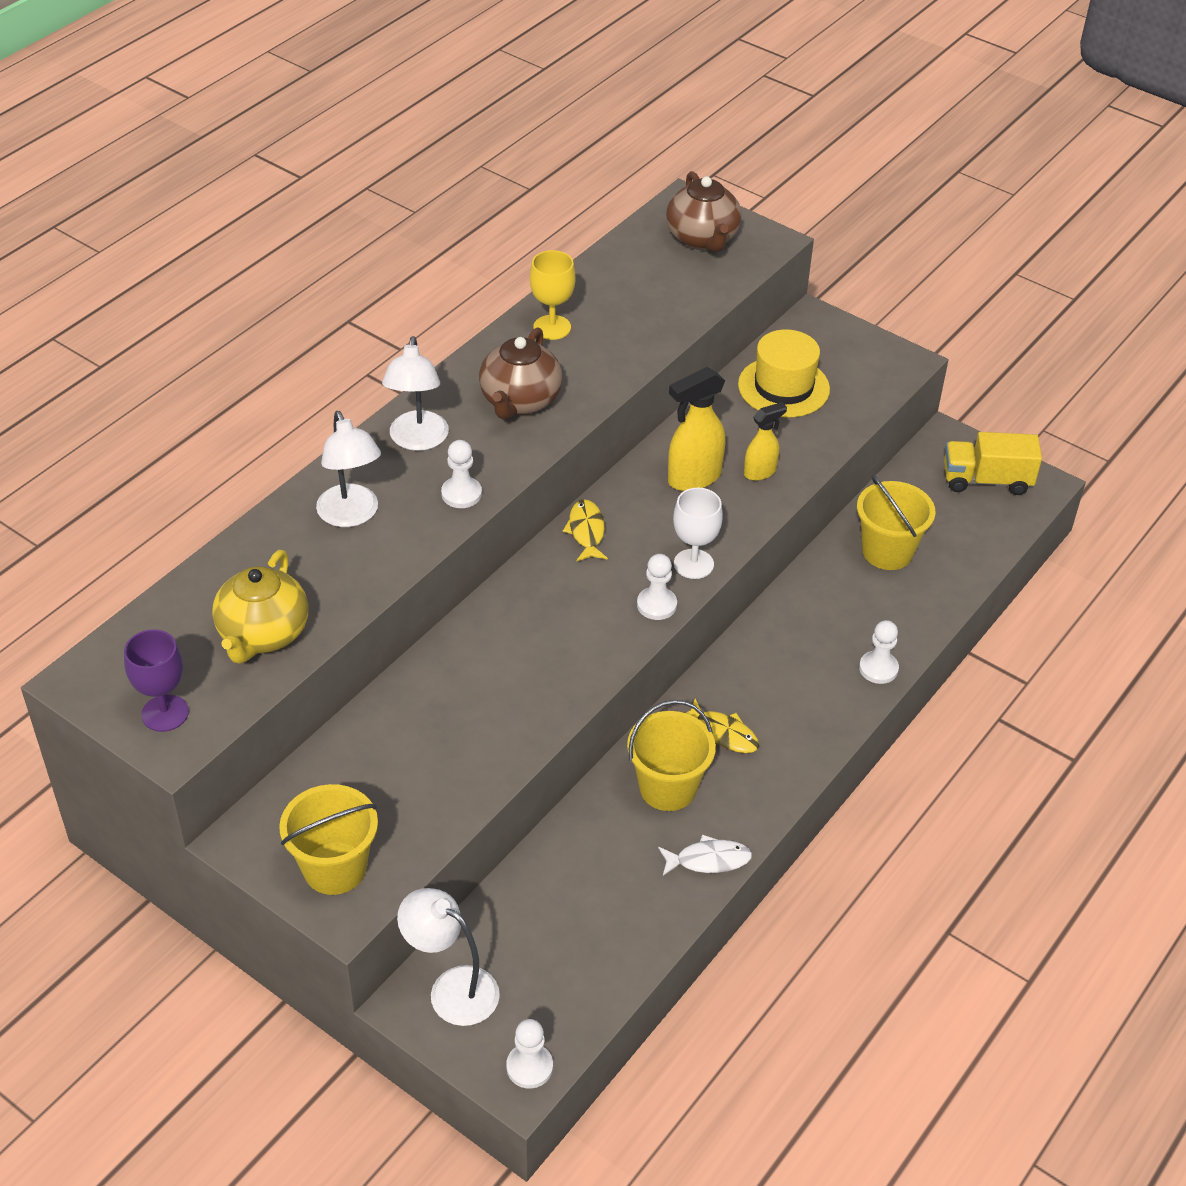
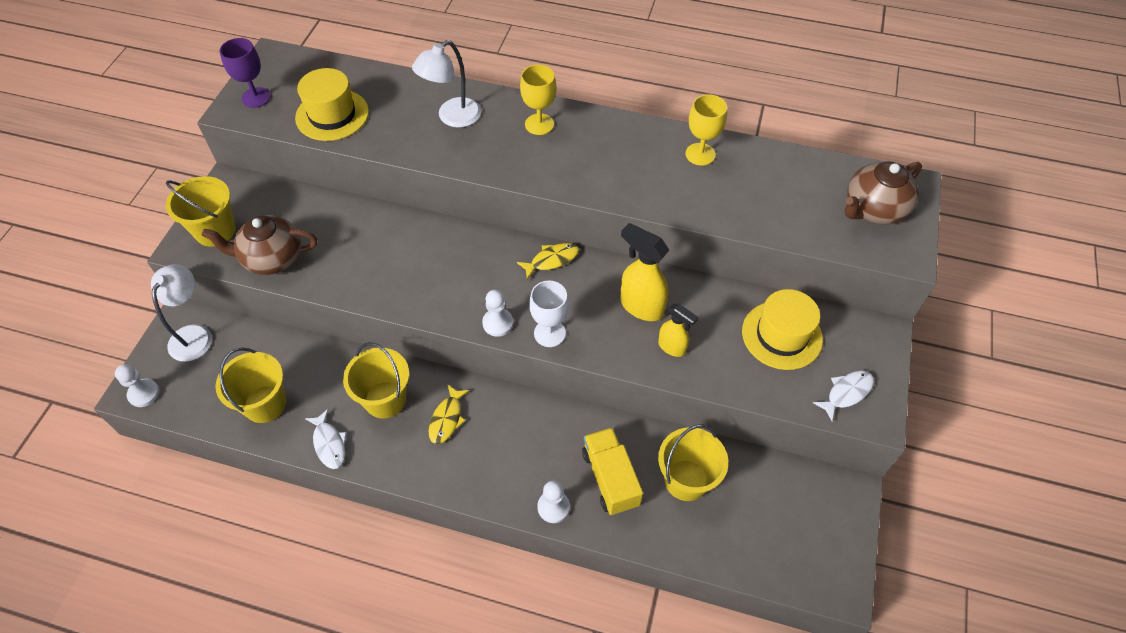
camera: 70 degrees right, 10 degrees up
yellow teapot [212,550,308,663] -> yellow hat [295,68,369,141]
white lamp [382,336,449,451] -> yellow goblet [520,65,557,135]
white pawn [441,440,482,508] -> none
brown teapot [479,327,562,419] -> brown teapot moved to [202,215,317,275]
yellow truck [944,432,1042,495] -> yellow truck moved to [582,427,643,515]
none -> yellow bucket [215,347,286,423]
none -> white fish [813,371,874,421]

